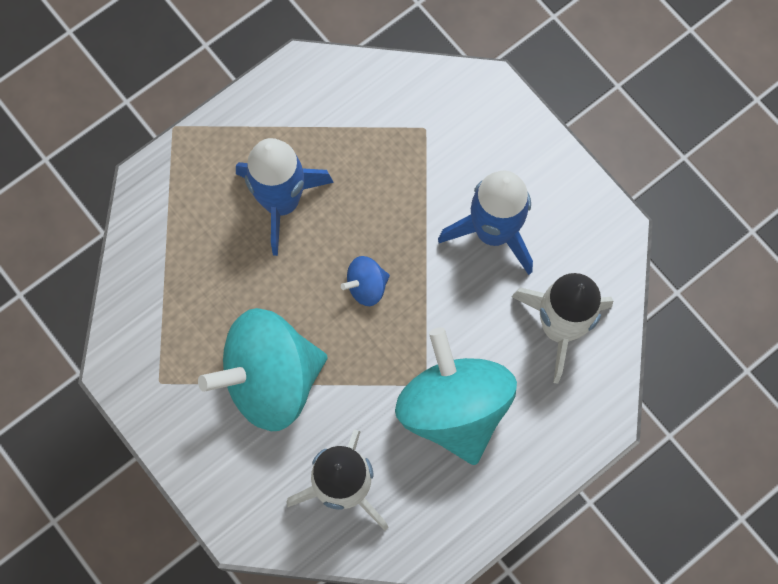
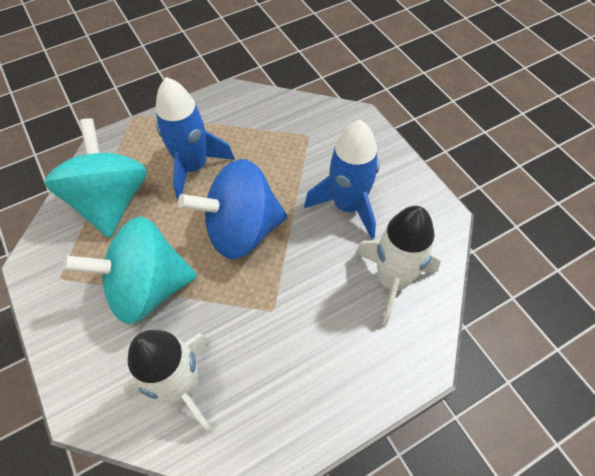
camera: 10 degrees right, 15 degrees down
blue spinning top [341,256,390,306] -> blue spinning top [178,159,287,259], size x2.34
turquoise spinning top [395,327,517,465] -> turquoise spinning top moved to [44,118,147,238]

